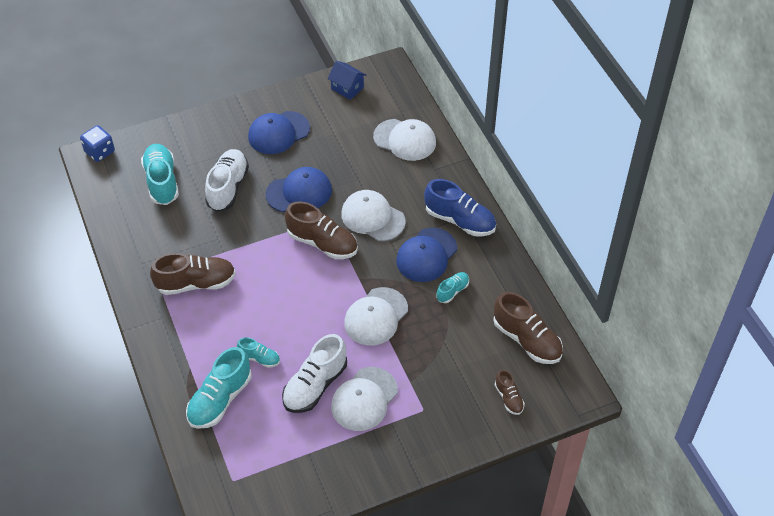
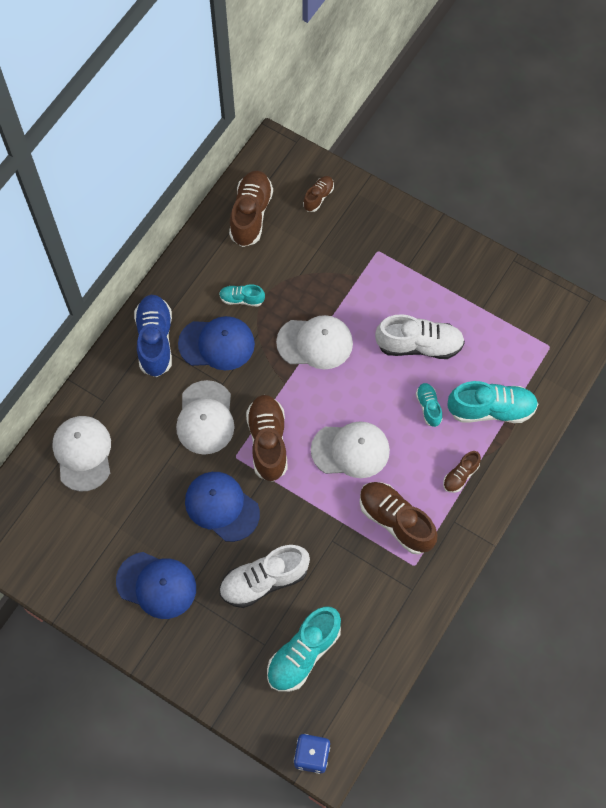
camera: 125 degrees left, 15 degrees up
blue house [328,61,367,100] -> none
white cap [331,367,398,431] -> white cap moved to [311,421,390,478]
none -> brown shoe [443,451,481,493]

